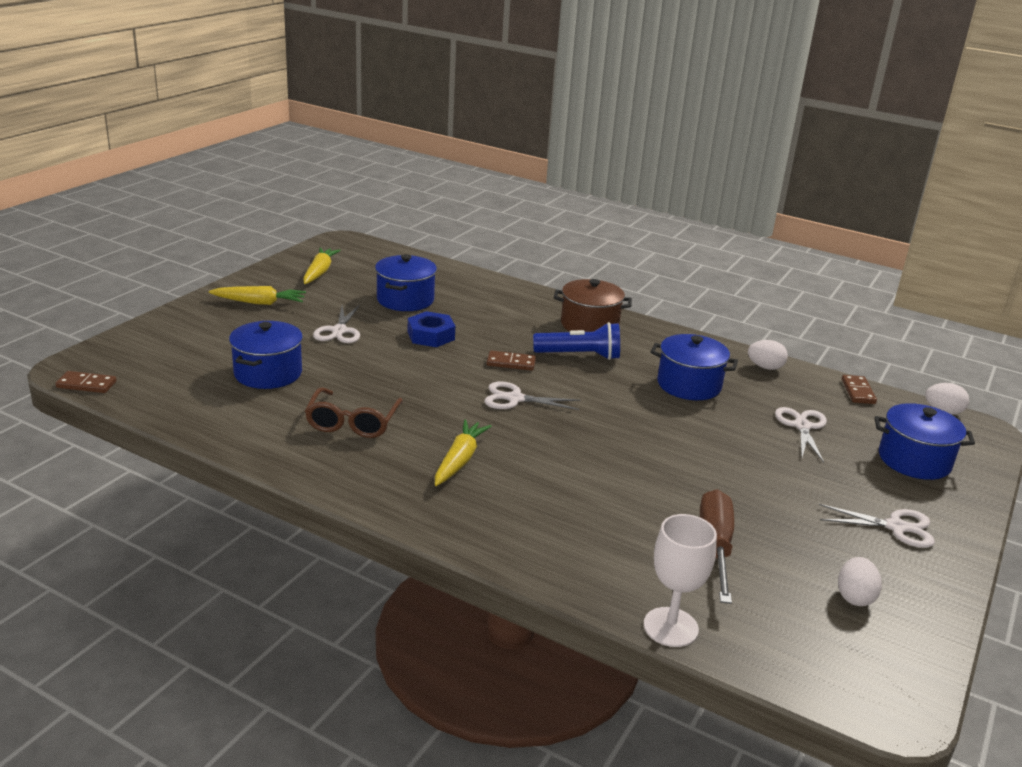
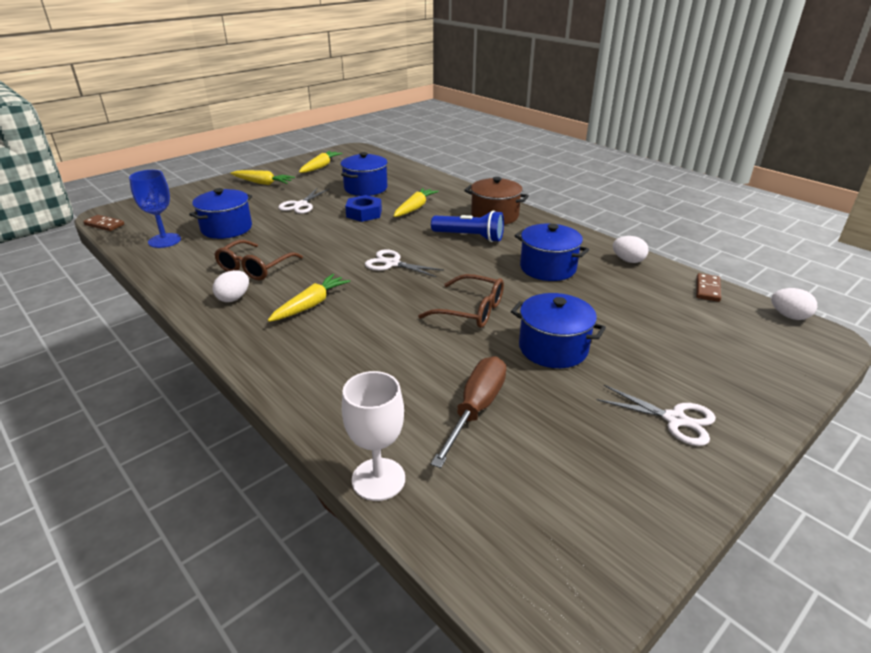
camera: 20 degrees right, 5 degrees up
brown domino [487,351,536,371] -> none
white scissors [775,407,827,463] -> none
white egg [838,557,882,606] -> white egg moved to [213,270,249,302]
blue pot [874,403,975,480] -> blue pot moved to [511,293,606,368]
none -> blue goblet [129,170,181,248]
none -> yellow carrot [394,188,439,217]
none -> brown glasses [418,274,504,328]

